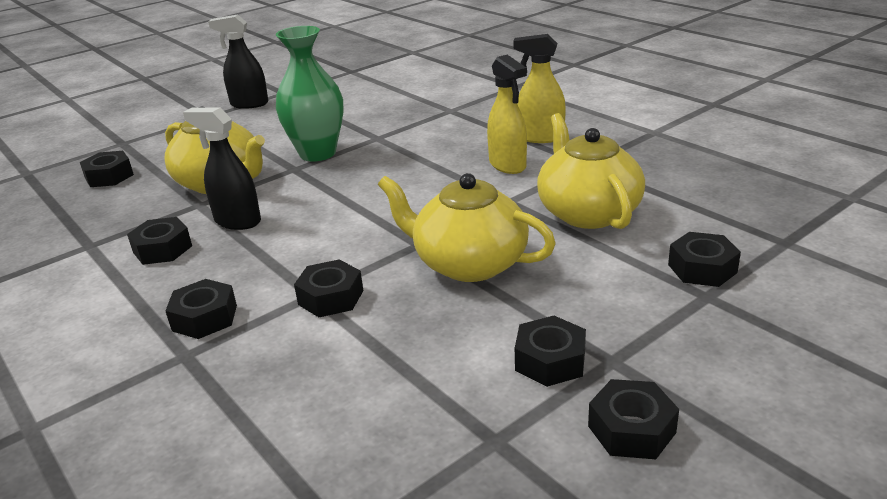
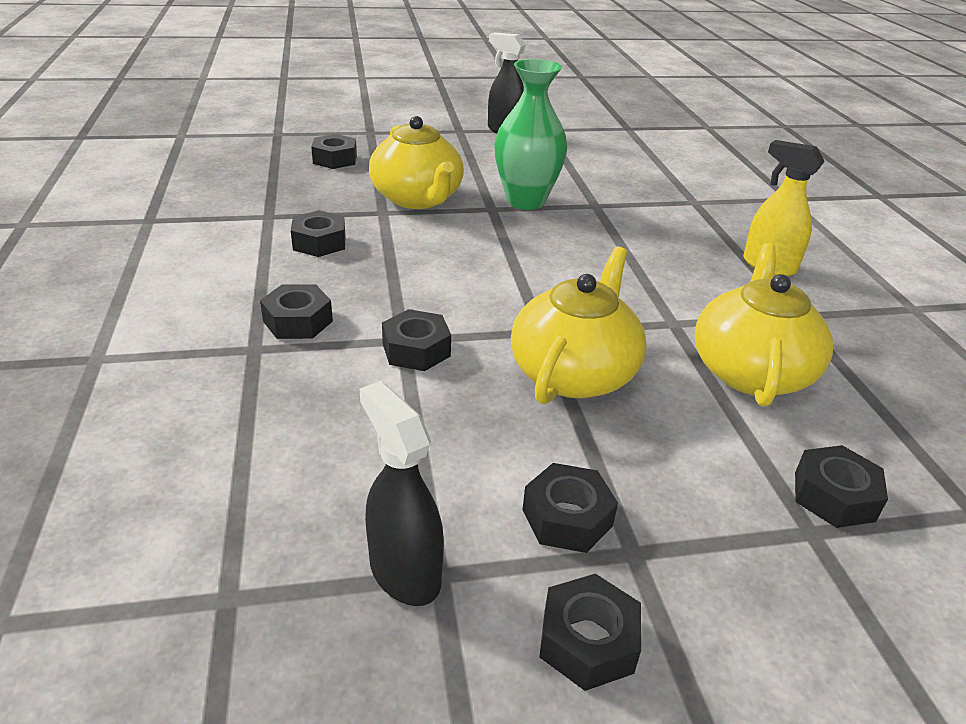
camera: 25 degrees right, 5 degrees up
black spray bottle [183,108,261,230] -> black spray bottle moved to [360,381,444,606]
yellow teapot [378,173,556,282] -> yellow teapot turned 60 degrees clockwise [511,246,646,404]
yellow spray bottle [487,55,527,174] -> none

